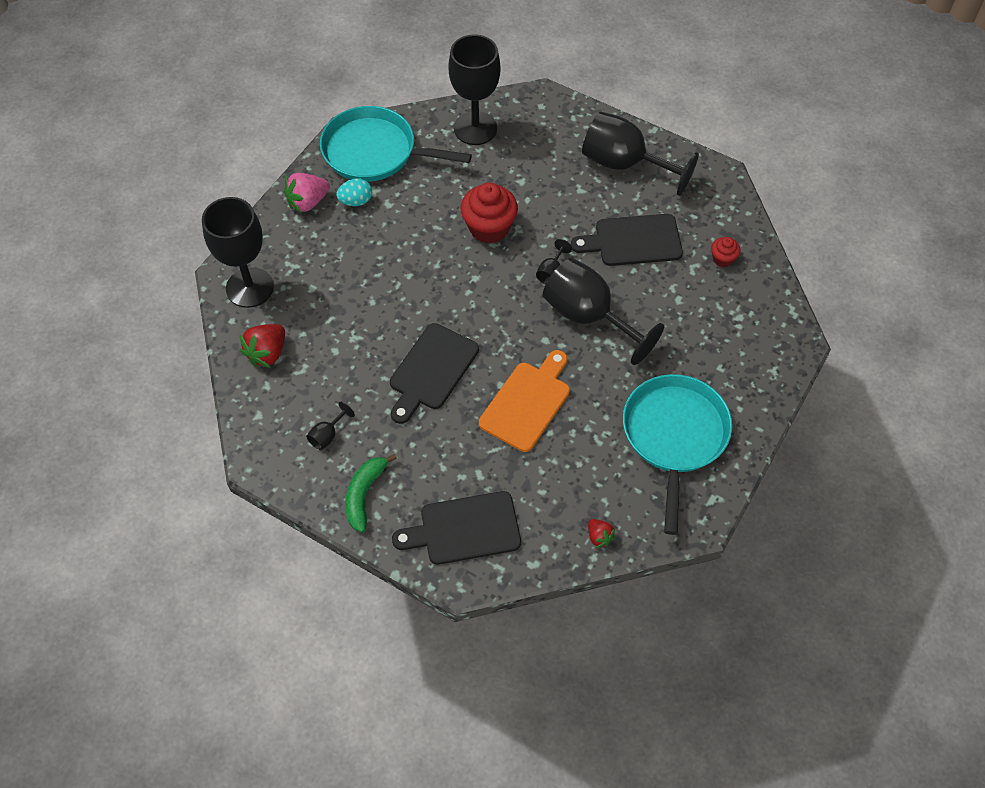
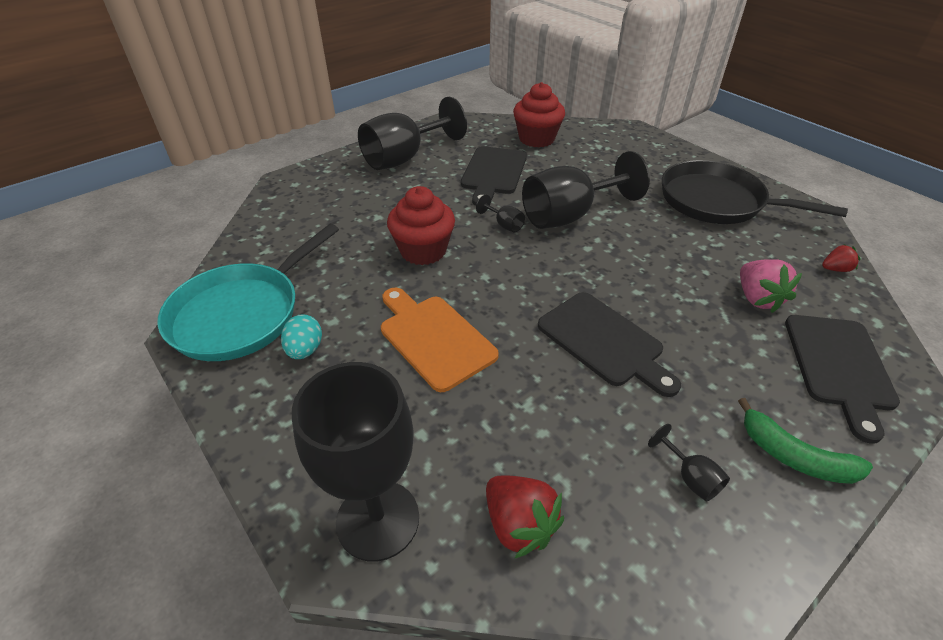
camera: 70 degrees left, 15 degrees down
pink strawberry [284,173,330,214] -> pink strawberry moved to [740,259,802,313]
black goblet [448,34,501,145] -> none
orange cutting board [479,350,570,452] -> orange cutting board moved to [381,288,499,392]
turquoise pan [623,374,732,535] -> black pan [662,160,848,224]
red cupcake [711,237,740,267] -> red cupcake [513,82,565,148], size x1.98

